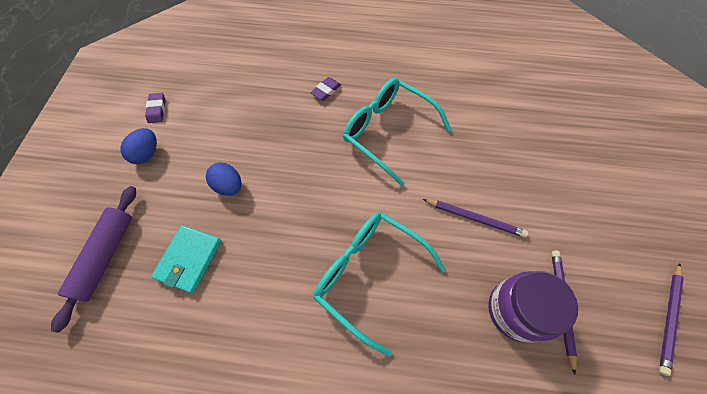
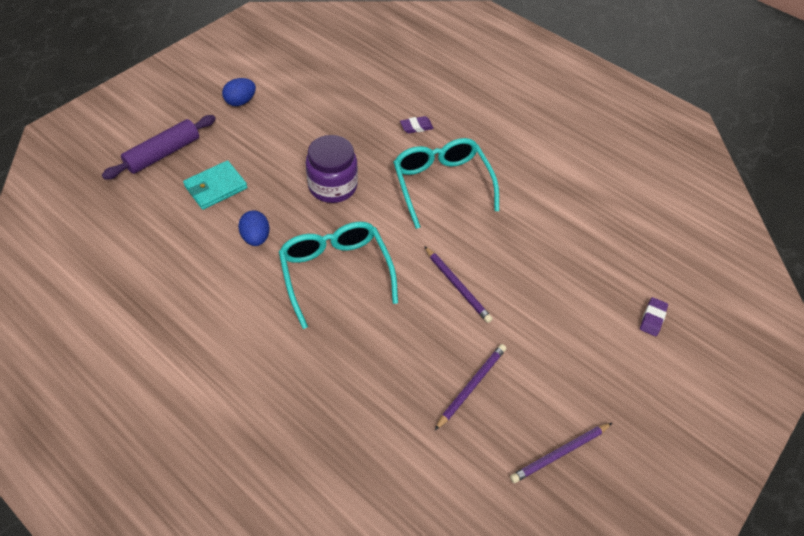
camera: 30 degrees right, 10 degrees down
purple eraser [145,93,165,123] -> purple eraser moved to [640,297,668,336]
blue egg [206,163,242,196] -> blue egg moved to [238,211,270,246]
purple jar [488,271,578,343] -> purple jar moved to [306,135,358,203]

